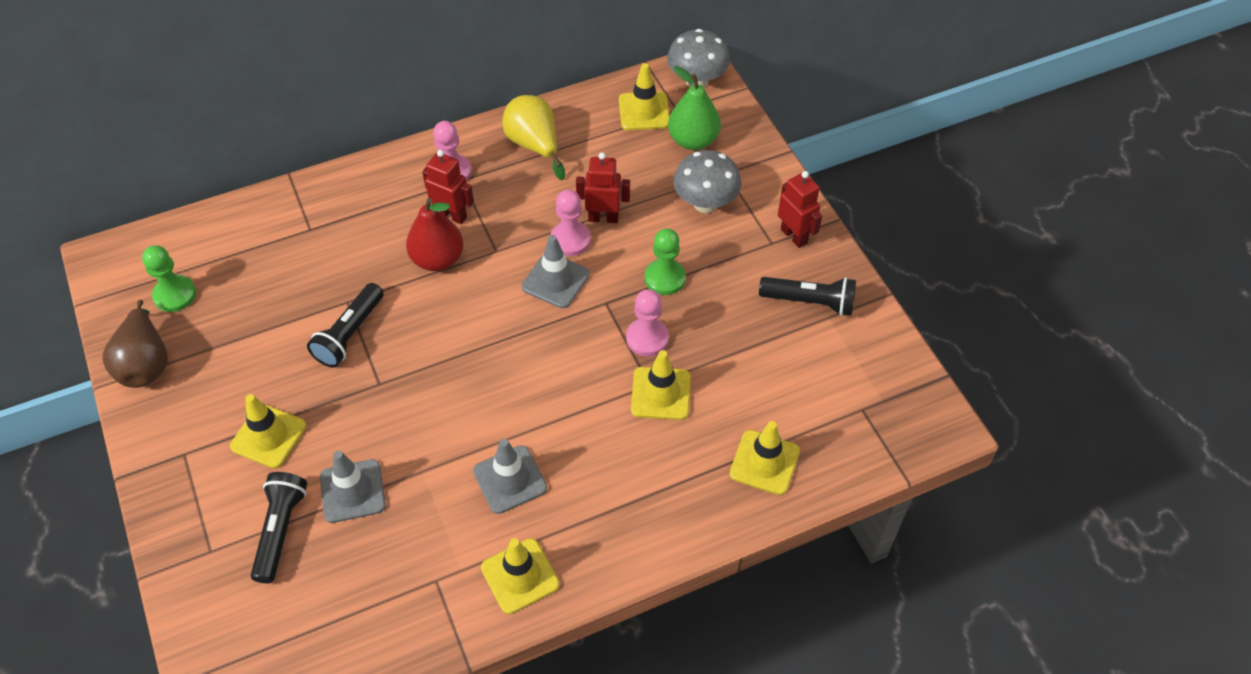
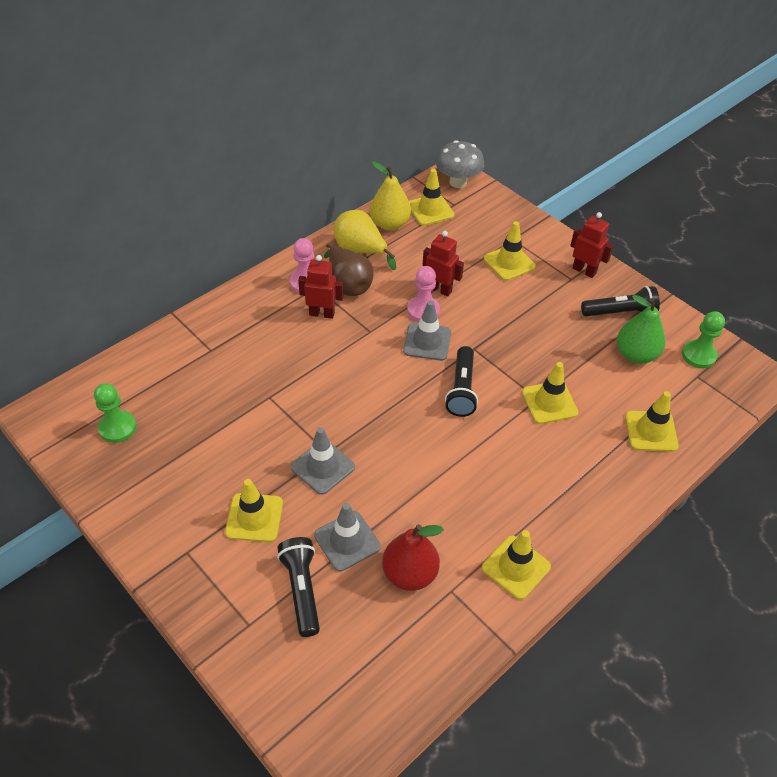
camera: 20 degrees left, 5 degrees down
brown pear [103,300,168,388] -> brown pear moved to [324,243,374,296]
black flashlight [307,283,384,367] -> black flashlight moved to [445,346,478,417]
red pear [406,198,463,271] -> red pear moved to [382,524,444,591]
grey traffic cone [473,439,547,514] -> grey traffic cone moved to [291,427,355,495]
red robot [576,152,630,223] -> red robot turned 45 degrees clockwise [423,231,464,296]
pink pawn [626,289,669,356] -> none
green pawn [645,228,686,295] -> green pawn moved to [682,311,725,369]
green pear [668,66,721,150] -> green pear moved to [617,295,665,364]
grey mushroom [673,150,741,213] -> yellow traffic cone [484,221,536,281]
none -> yellow pear [370,162,411,230]

